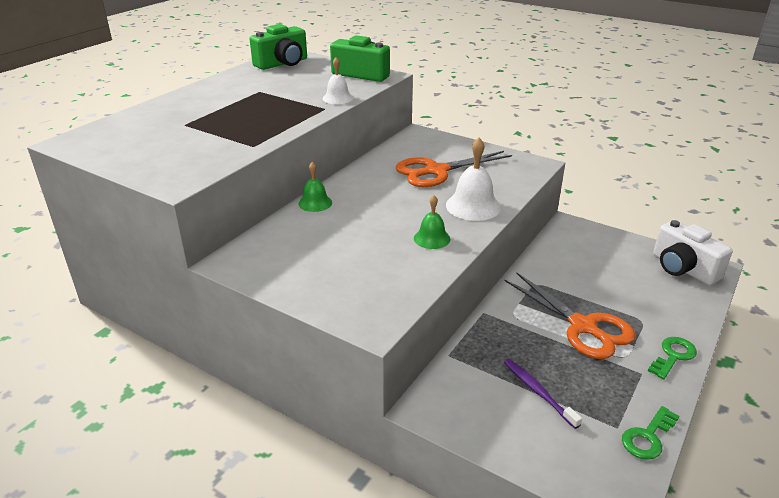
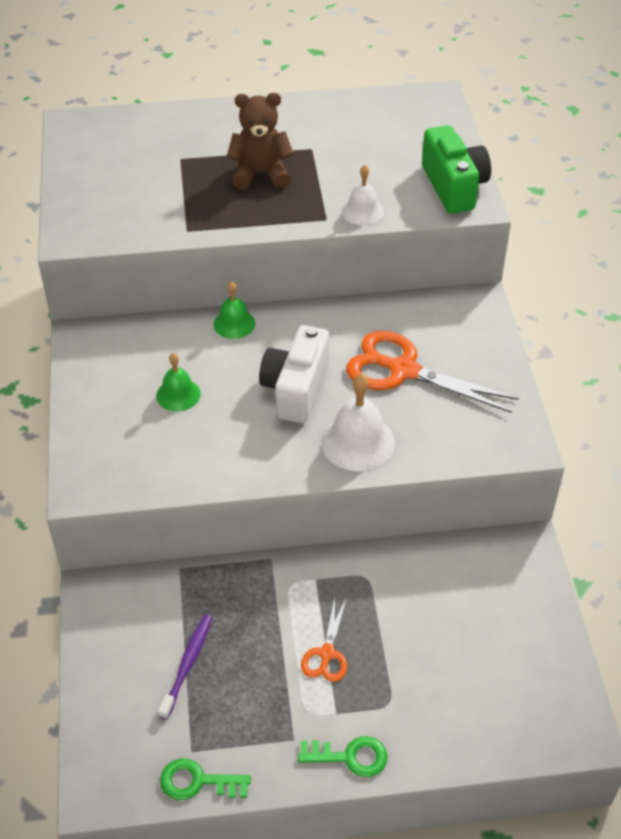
camera: 50 degrees right, 15 degrees up
green camera [250,24,307,70] -> none
green bell [414,195,450,249] -> green bell moved to [156,353,201,412]
orange scissors [504,272,636,359] -> orange scissors [301,598,347,682], size x0.52
white camera [653,220,733,285] -> white camera moved to [259,325,329,423]
none -> brown teddy bear [227,93,294,190]

